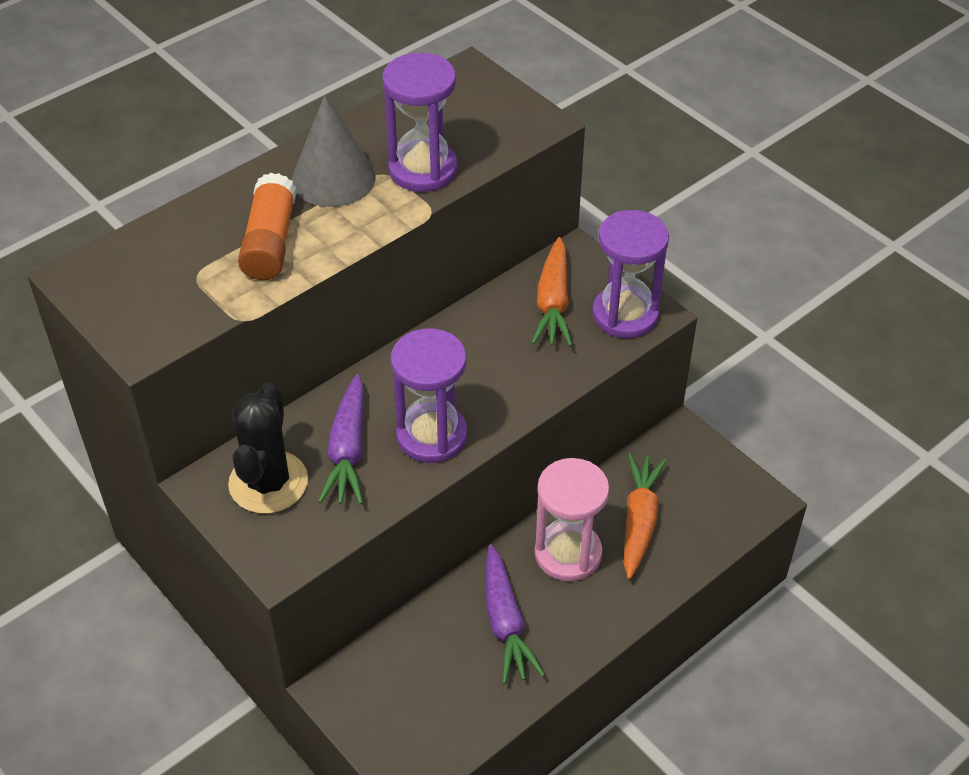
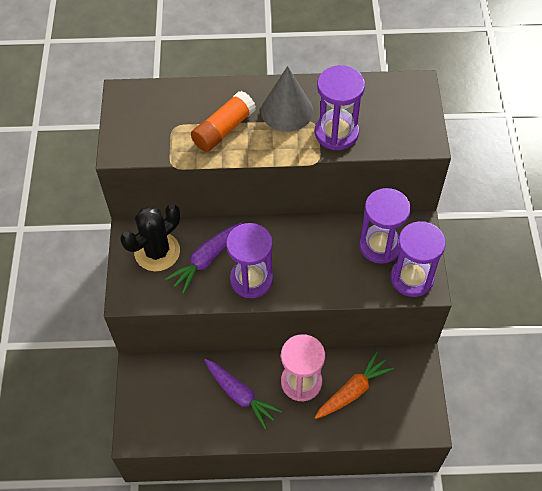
camera: 40 degrees right, 10 degrees up
purple carrot [485,544,545,684] -> purple carrot turned 75 degrees counterclockwise [204,359,282,429]
orange carrot [532,237,572,346] -> purple hourglass [359,188,411,264]

